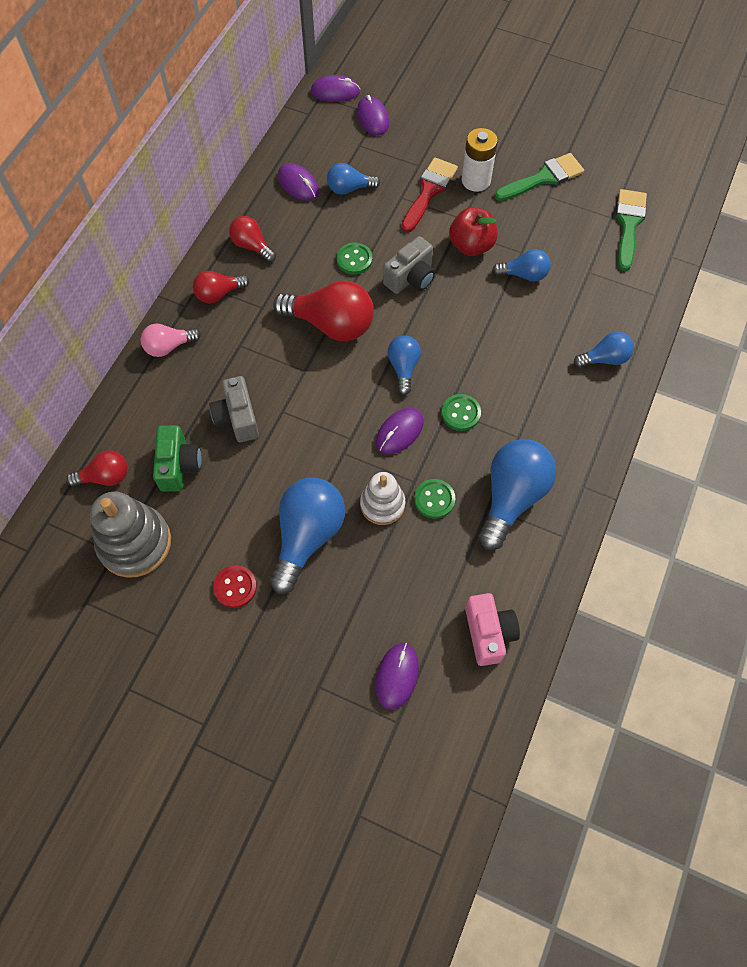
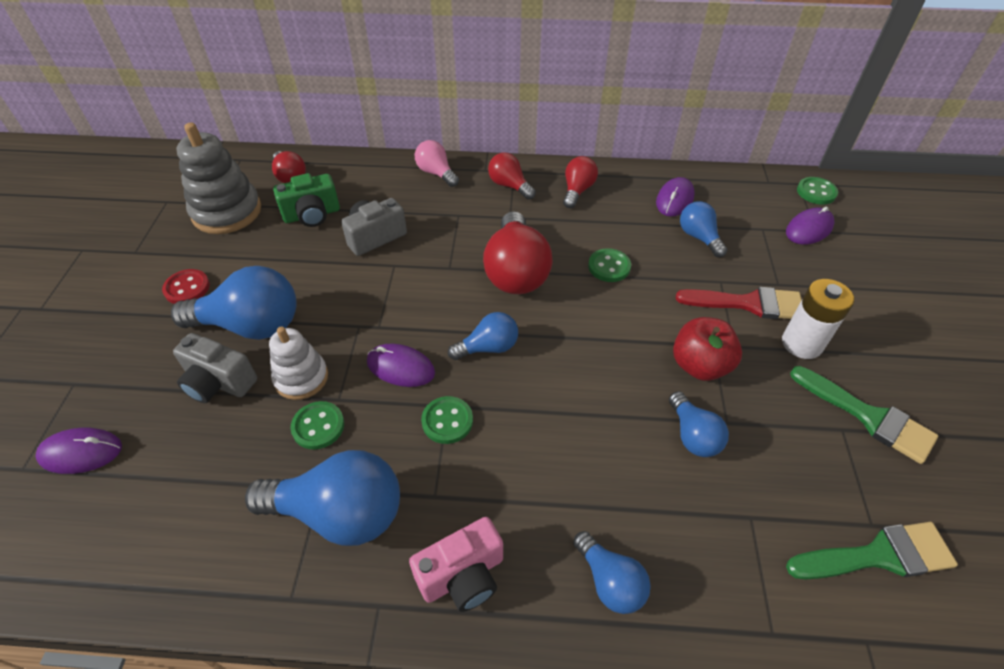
camera: 70 degrees right, 15 degrees down
purple mouse [311,75,360,102] -> green button [797,177,838,205]
grey camera [383,236,435,294] -> grey camera moved to [173,333,257,403]
pink camera [465,593,520,666] -> pink camera moved to [409,517,503,612]

